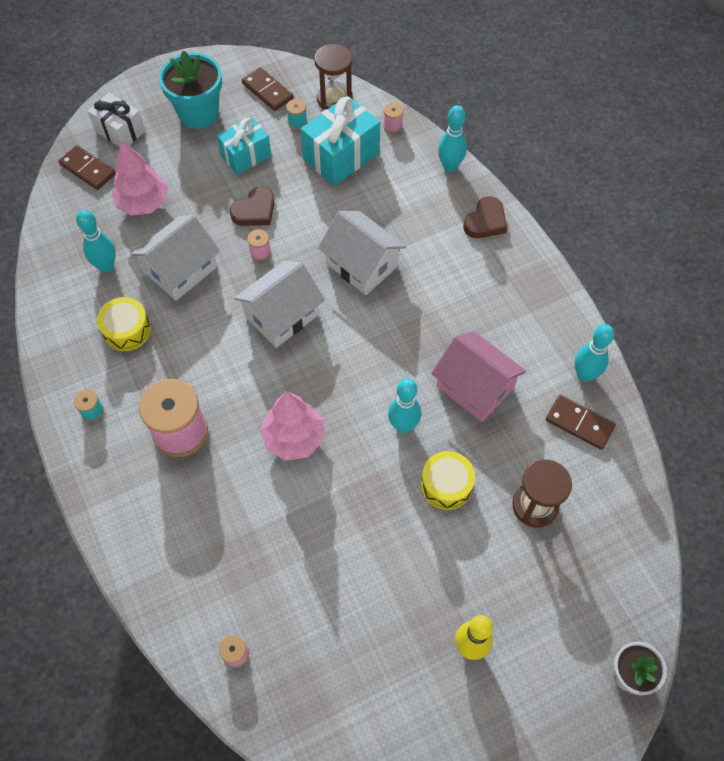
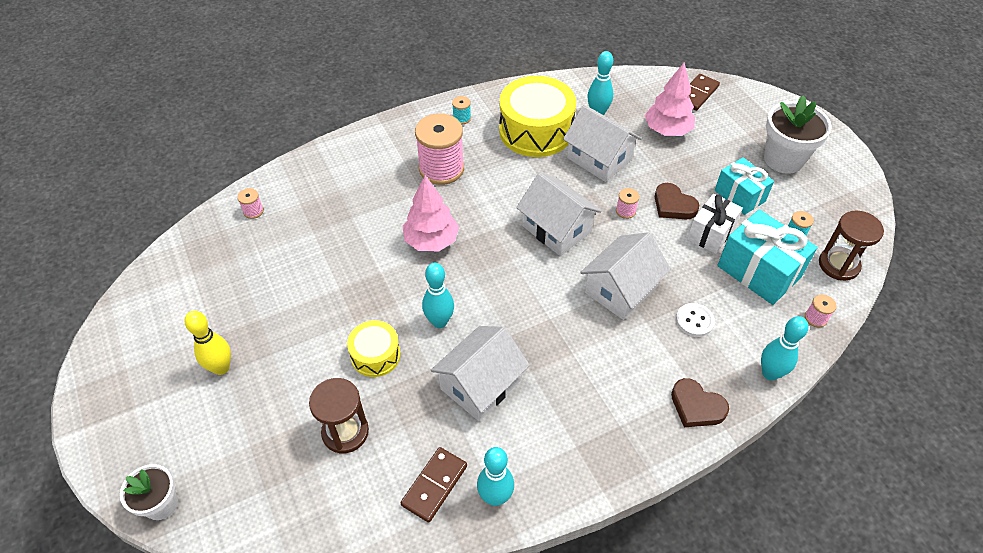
camera: 90 degrees right, 10 degrees down
white gift [88,93,145,147] -> white gift moved to [687,194,743,254]
yellow drum [97,297,151,351] -> yellow drum [499,76,576,157], size x1.87
turquoise flower pot [159,51,222,129] -> white flower pot [764,95,832,174]
brown domino [242,67,294,111] -> none
pink house [431,331,526,422] -> white house [431,326,530,421]
none -> white button [676,303,715,337]

